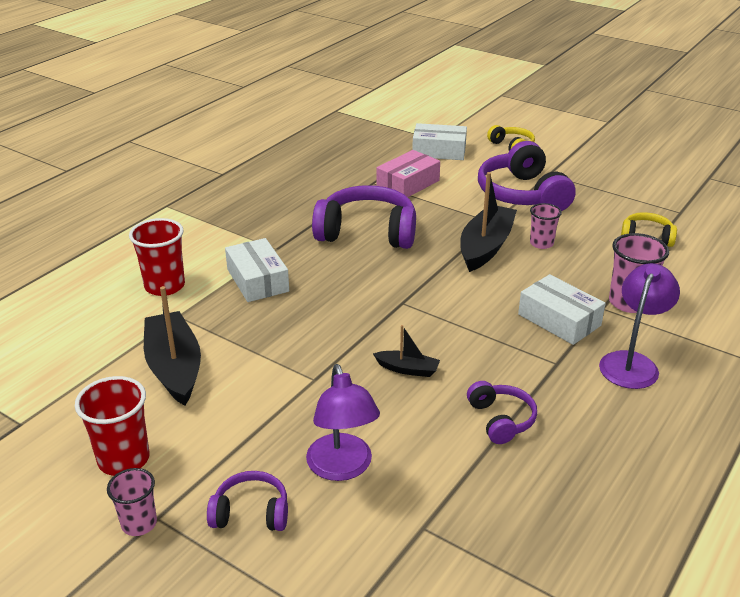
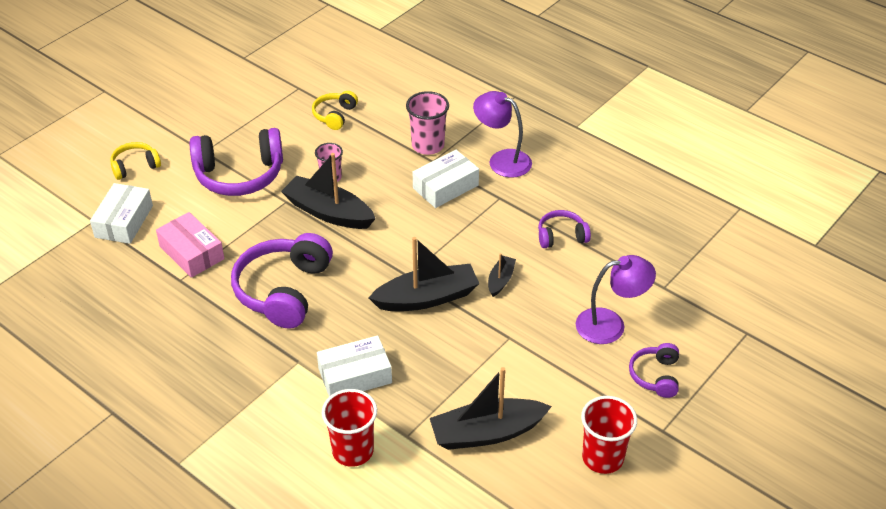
camera: 85 degrees left, 10 degrees up
pink cup [107,468,157,536] -> none
none -> black boat [369,237,479,311]

